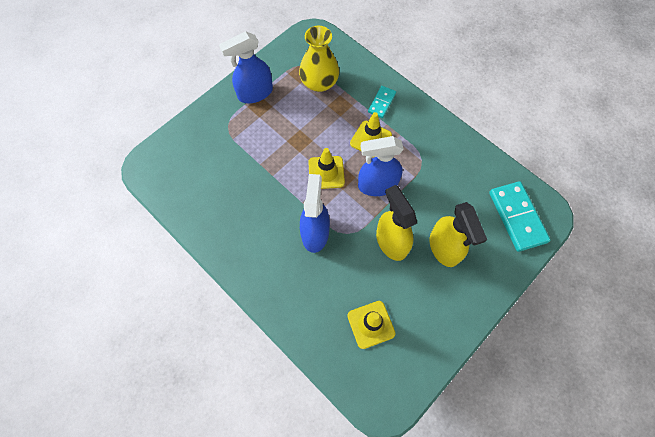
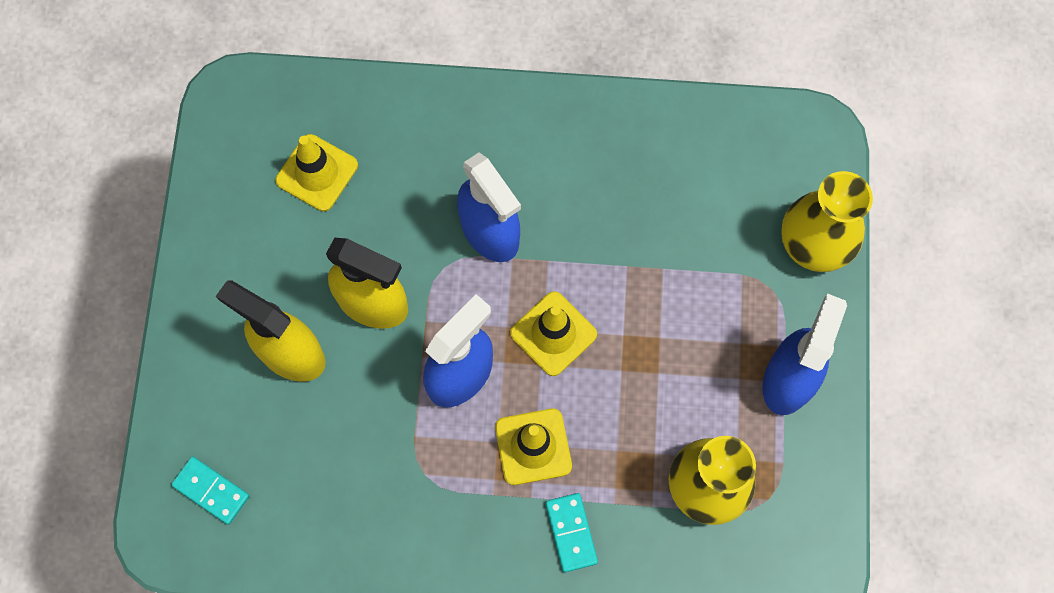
camera: 140 degrees right, 5 degrees up
turquoise domino [489,181,550,252] -> turquoise domino [171,456,249,525], size x0.55
none -> yellow vase [781,171,873,272]

